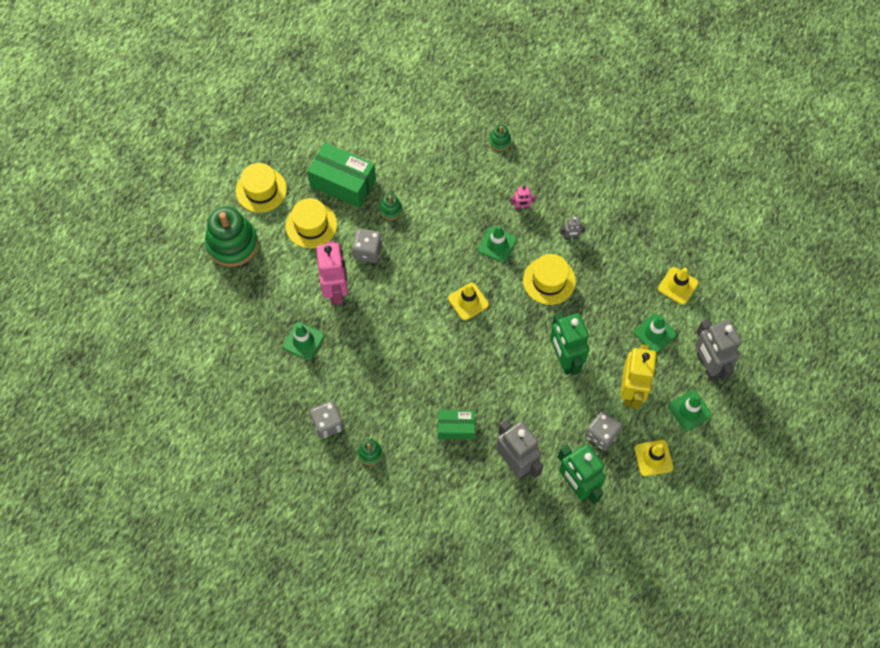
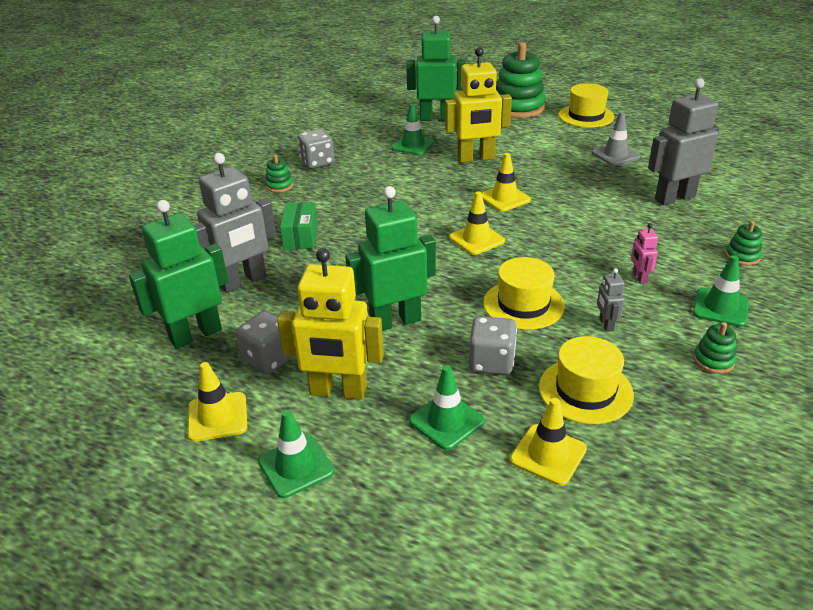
camera: 90 degrees right, 30 degrees down
yellow hat [285,198,337,248] -> yellow hat moved to [539,336,634,424]
green box [307,143,376,208] -> grey traffic cone [592,112,640,166]
pink robot [316,241,348,305] -> yellow robot [445,47,512,162]
grey dice [352,228,382,263] -> grey dice moved to [469,316,517,375]
green stacking toy [379,193,402,220] -> green stacking toy moved to [693,322,736,374]
green traffic cone [478,225,517,262] -> green traffic cone moved to [693,255,749,327]
grey robot [695,319,742,382] -> grey robot moved to [648,78,719,205]
none -> green robot [406,16,466,121]
none -> yellow traffic cone [482,153,531,212]

